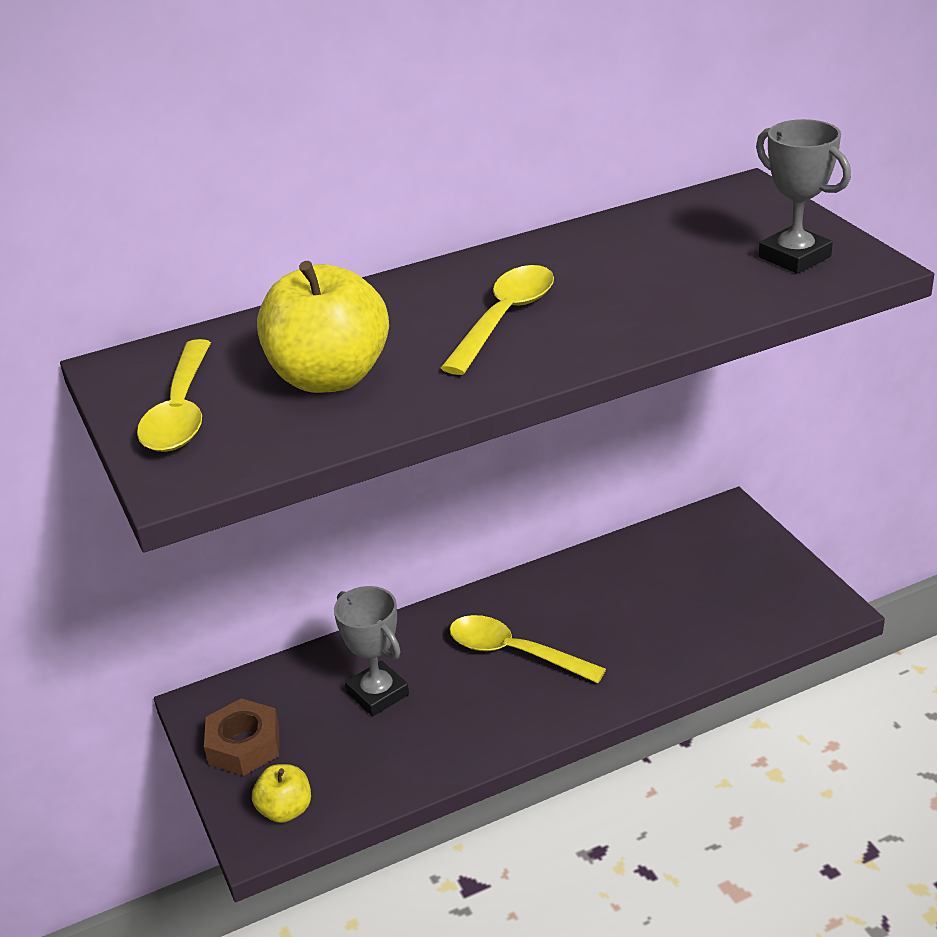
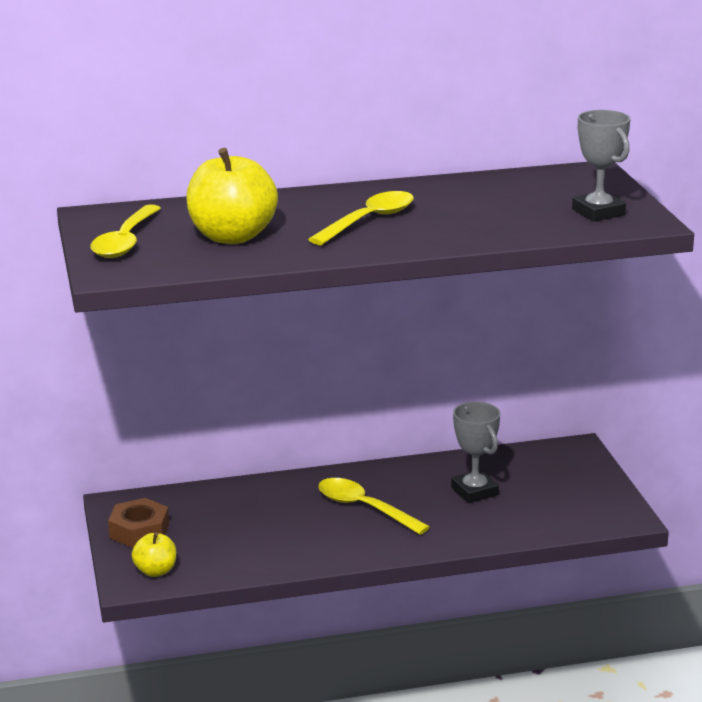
camera: 10 degrees right, 10 degrees down
grey trophy [334,586,409,716] -> grey trophy moved to [451,402,500,503]

